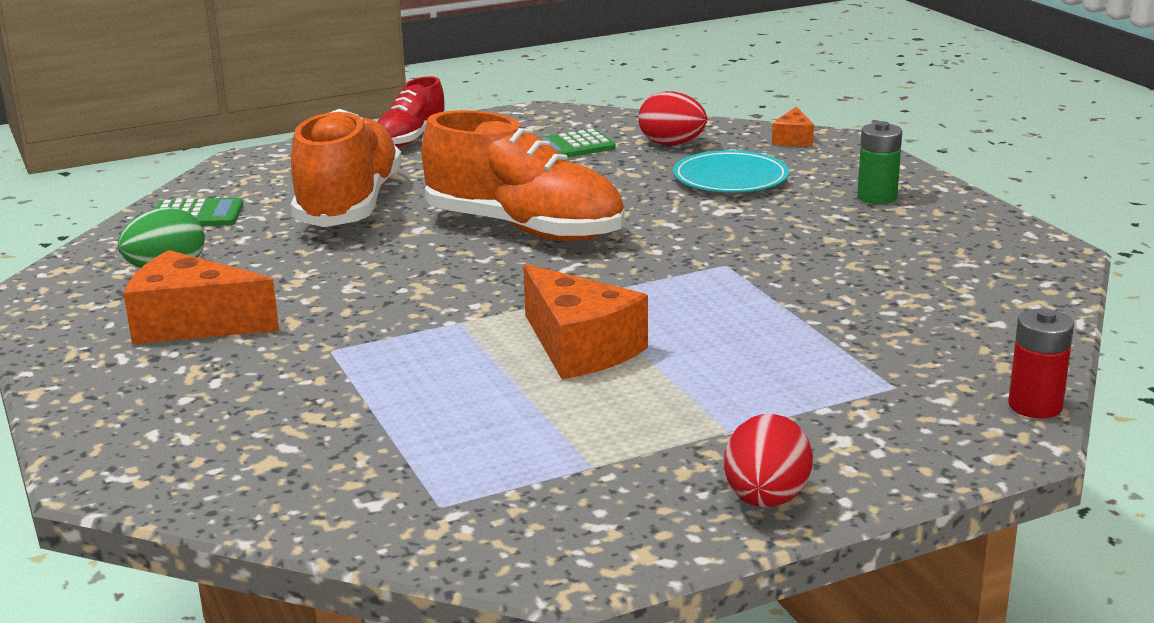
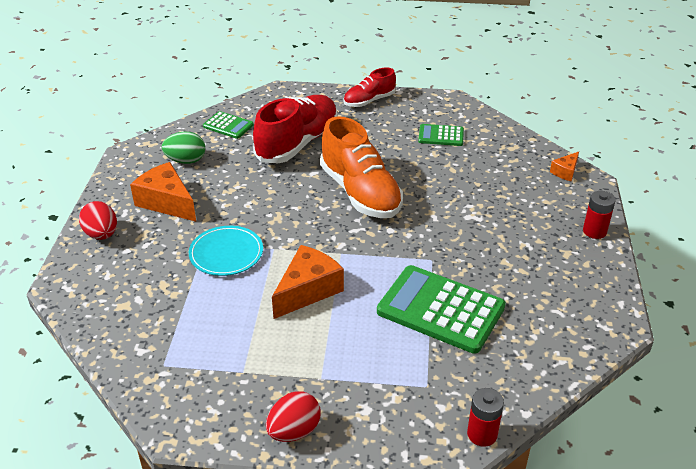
camera: 30 degrees right, 15 degrees up
orange shoe [291,109,402,227] -> red shoe [253,95,338,163]
orange cheese [523,264,648,379] -> orange cheese turned 135 degrees counterclockwise [272,245,344,319]
red egg [638,91,707,145] -> red egg moved to [79,201,117,240]
turquoise plate [673,150,789,193] -> turquoise plate moved to [189,226,263,276]
green battery [857,121,902,204] -> none
none -> green calculator [377,265,506,354]
none -> red battery [583,191,615,239]

